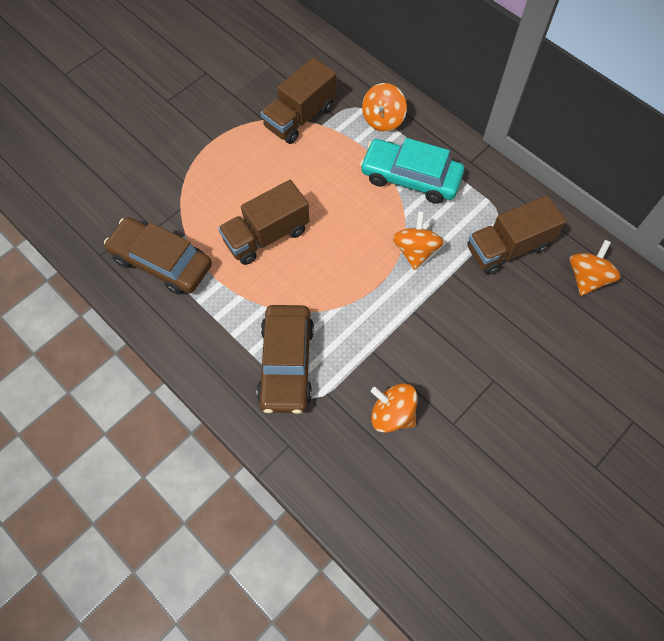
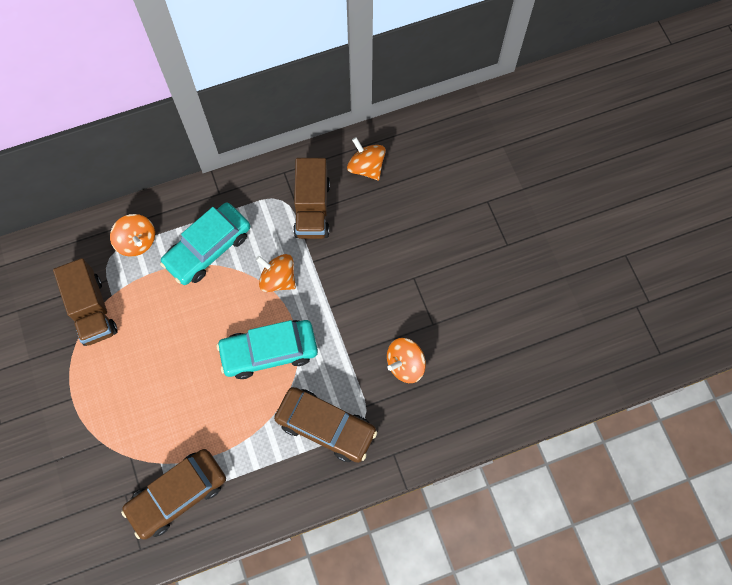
camera: 65 degrees left, 5 degrees up
brown truck [218,180,309,265] -> none
none -> turquoise car [217,320,318,379]

